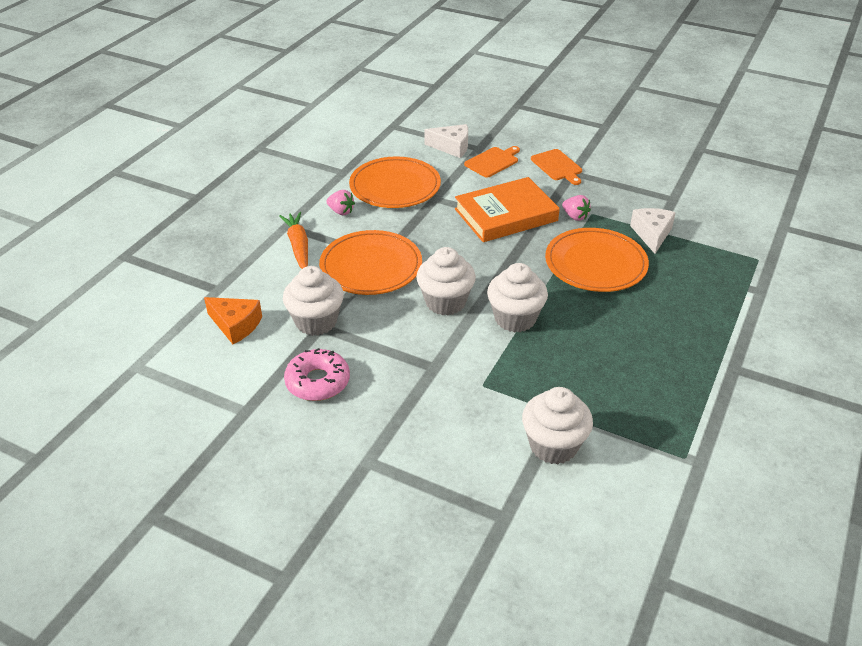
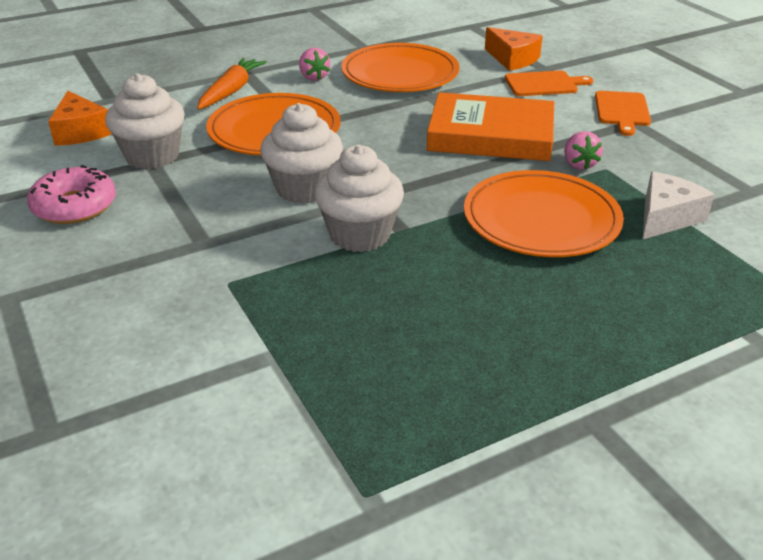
camera: 35 degrees right, 5 degrees down
white cheese [425,124,468,158] -> orange cheese [485,27,543,71]
white cupcake [522,387,593,464] -> none

